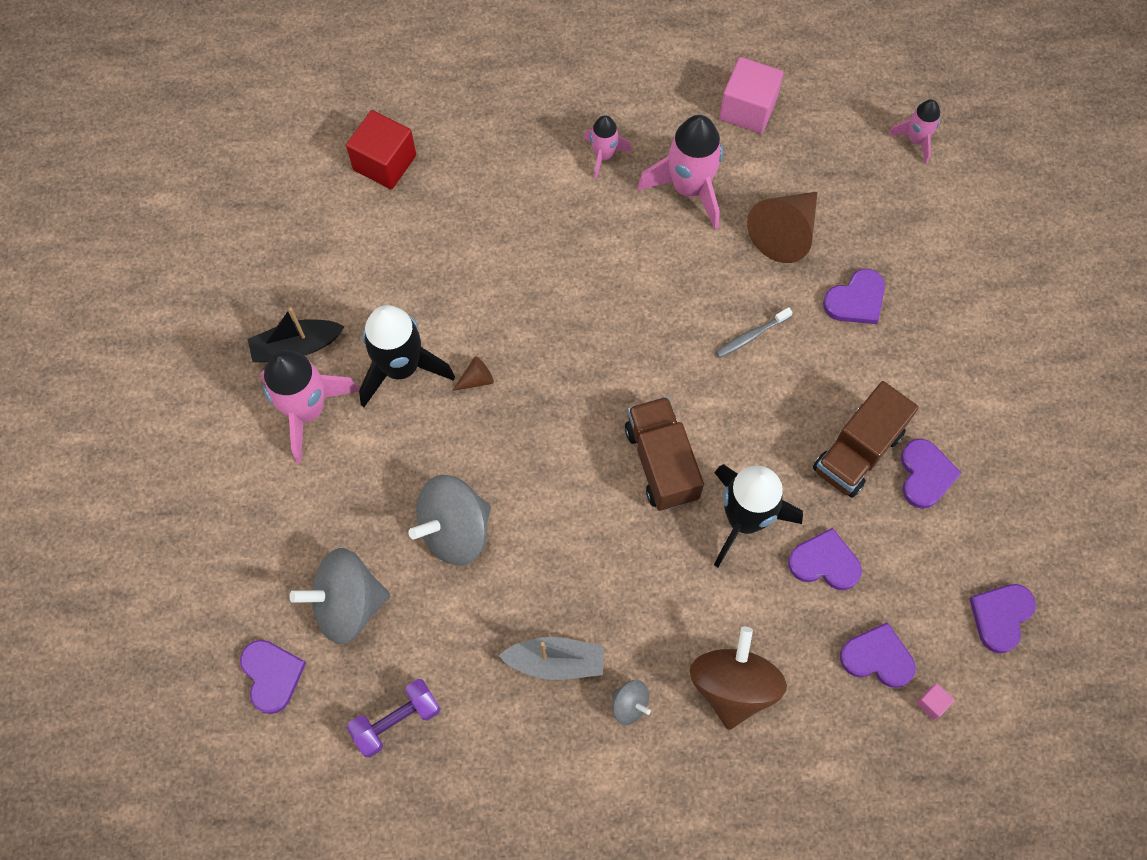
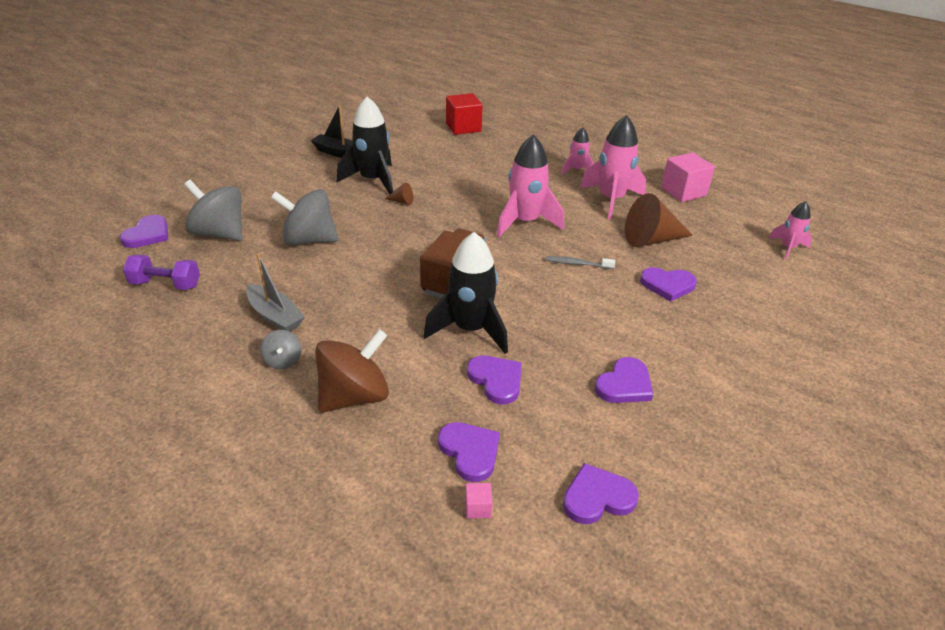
camera: 40 degrees right, 30 degrees down
pink rocket [260,350,359,463] -> pink rocket moved to [497,134,564,237]
brown truck [813,381,919,498] -> none

